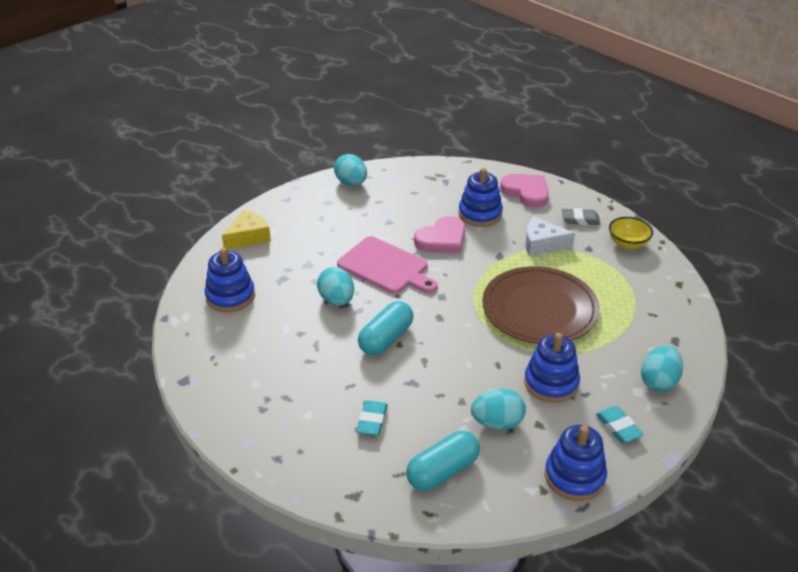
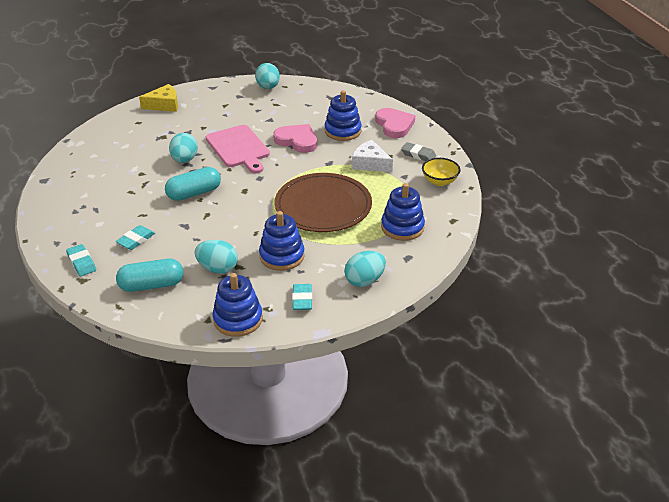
camera: 25 degrees right, 0 degrees up
blue stacking toy [205,248,255,312] -> blue stacking toy moved to [381,183,425,241]
pink heart [414,216,465,253] -> pink heart turned 135 degrees counterclockwise [273,124,317,153]
none -> turquoise eraser [66,244,96,276]

